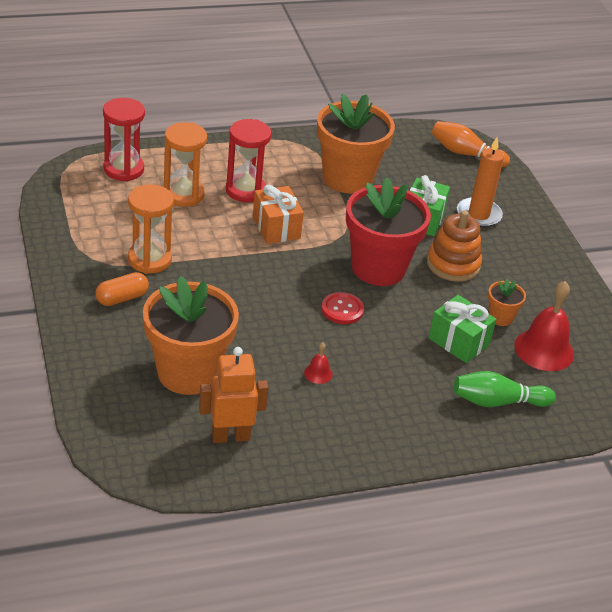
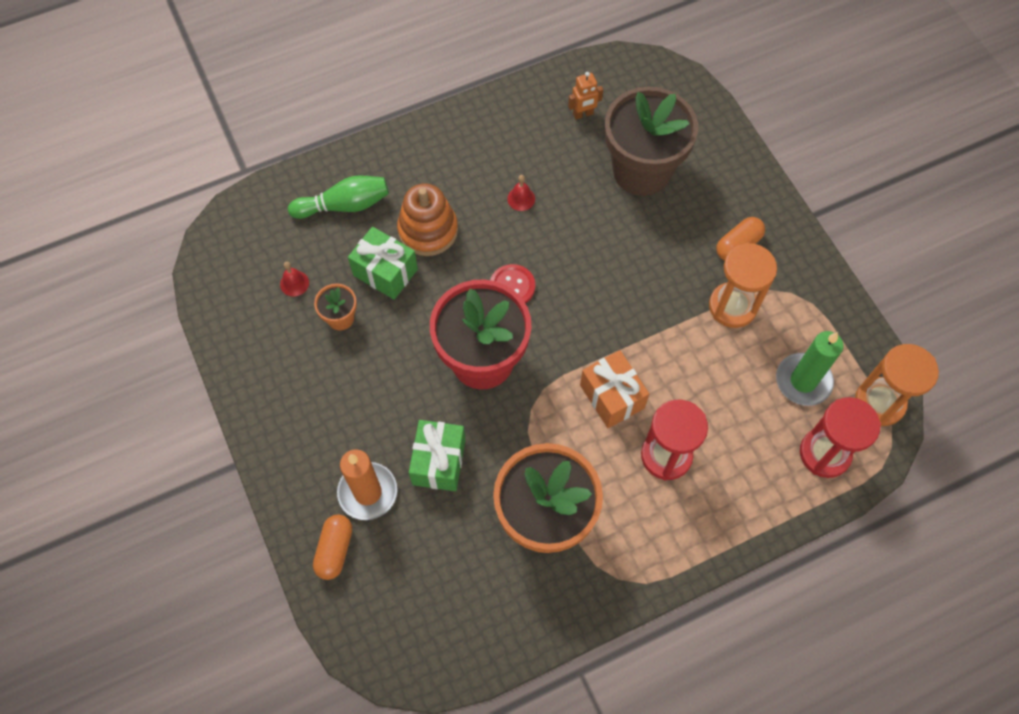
camera: 175 degrees right, 25 degrees up
orange flower pot [143,276,239,395] -> brown flower pot [605,87,698,196]
orange hourglass [164,122,207,207] -> orange hourglass moved to [855,344,939,426]
orange robot [199,347,269,443] -> orange robot [568,72,603,119], size x0.59
orange stacking toy [427,210,482,282] -> orange stacking toy moved to [397,184,458,256]
orange bowling pin [432,121,510,167] -> none
red bell [514,281,574,371] -> red bell [280,262,309,297], size x0.46
none -> orange capsule [313,514,352,580]
none -> green candle [776,331,844,406]

